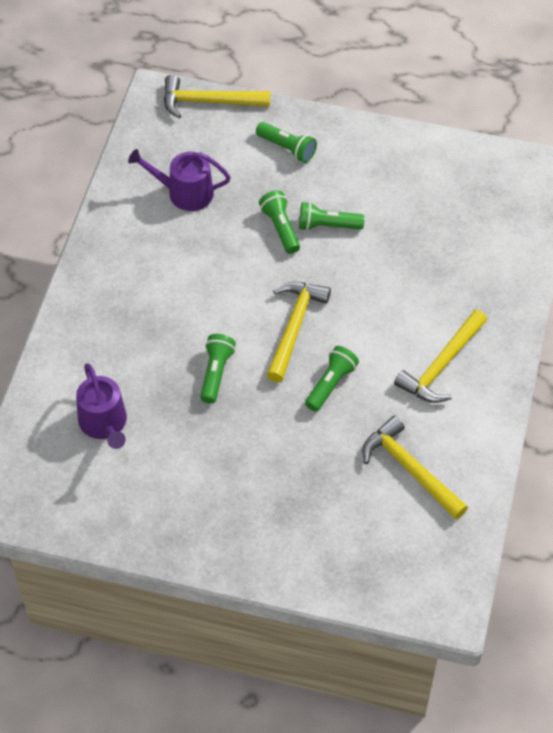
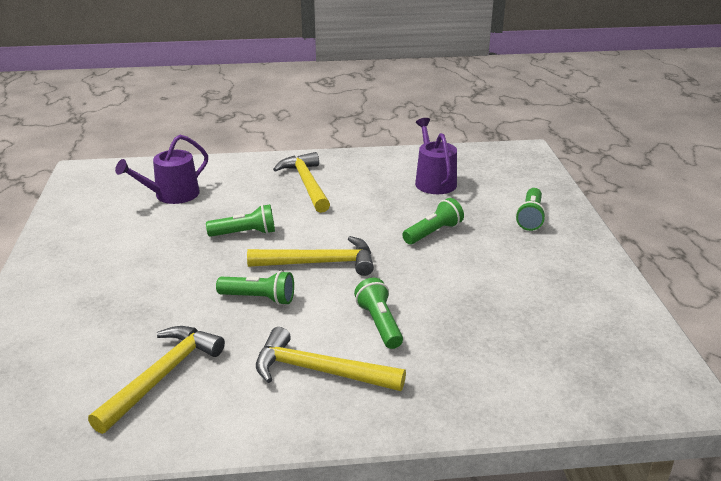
camera: 70 degrees right, 25 degrees down
yellow hammer [164,75,270,118] -> yellow hammer moved to [273,152,330,213]
green flashlight [299,202,365,231] -> green flashlight moved to [354,278,403,349]

